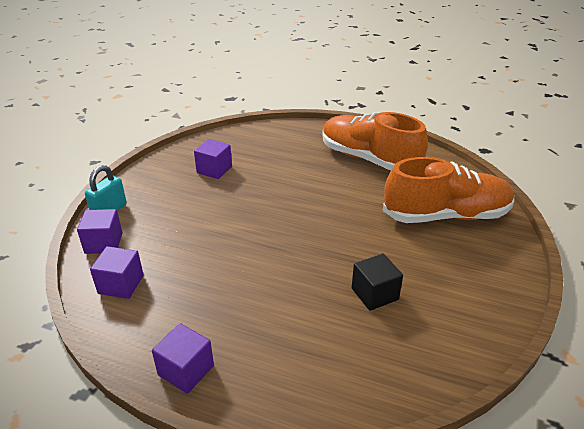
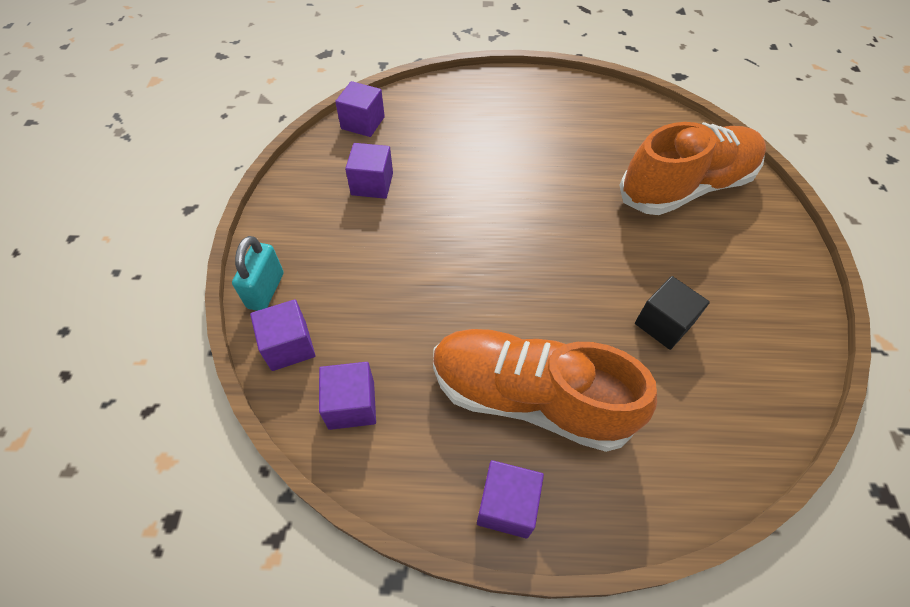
camera: 20 degrees left, 20 degrees up
orange shoe [322,112,428,170] -> orange shoe moved to [433,329,657,452]
none -> purple cube [335,81,385,137]

